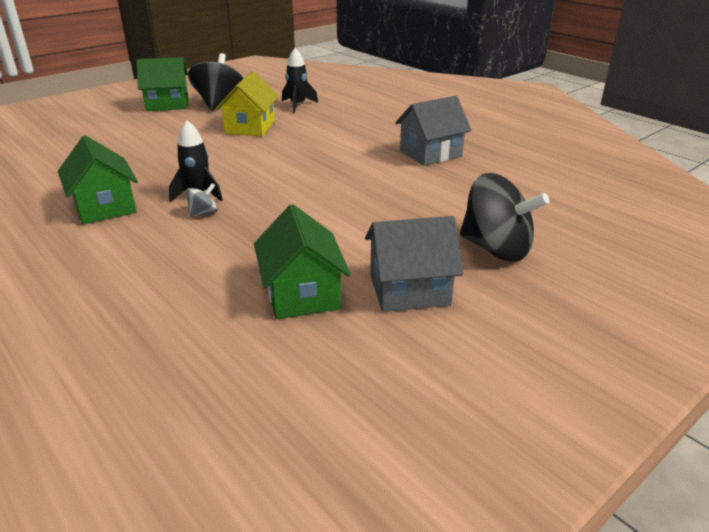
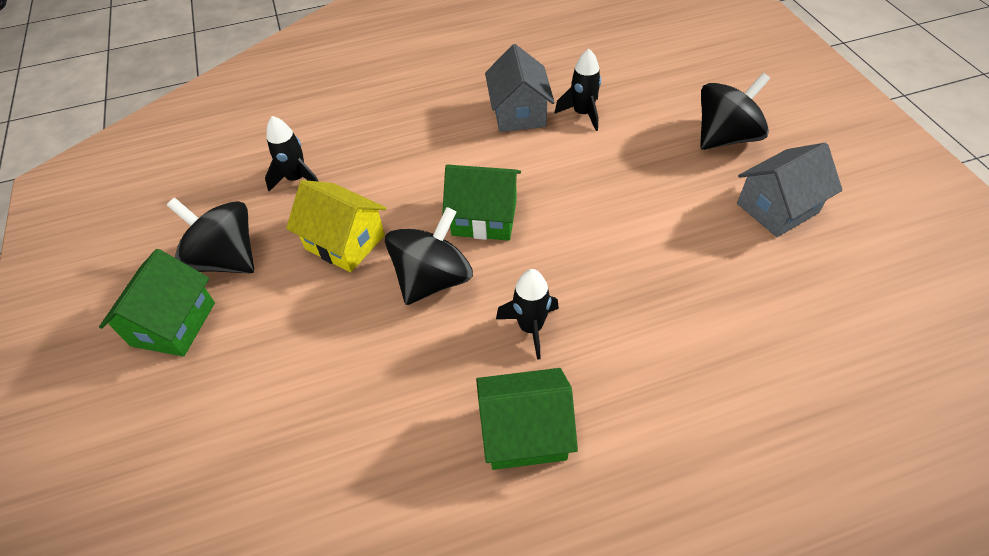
camera: 65 degrees left, 20 degrees up
grey spinning top [186,183,218,218] -> none
green house [254,204,351,319] -> green house moved to [442,164,521,241]
grey house [365,216,463,312] -> grey house turned 45 degrees clockwise [737,143,842,237]
none -> black spinning top [385,207,473,305]
none -> black rocket [554,49,601,131]

